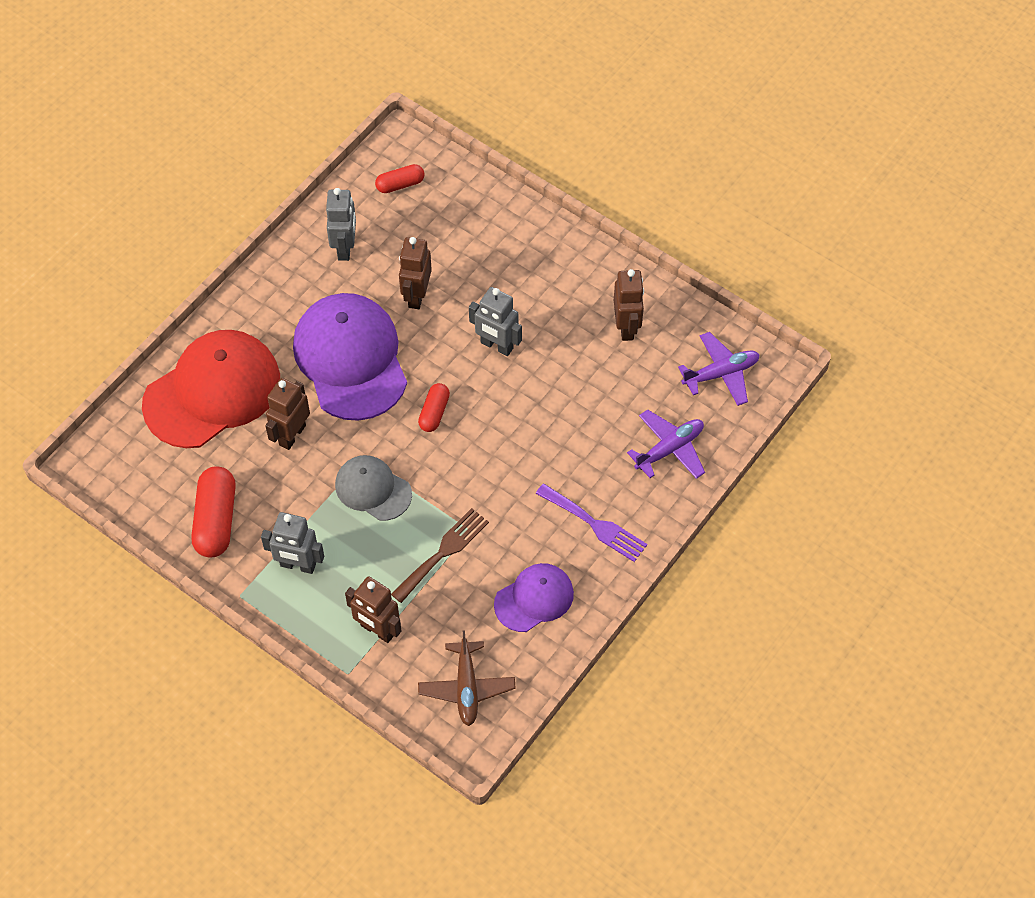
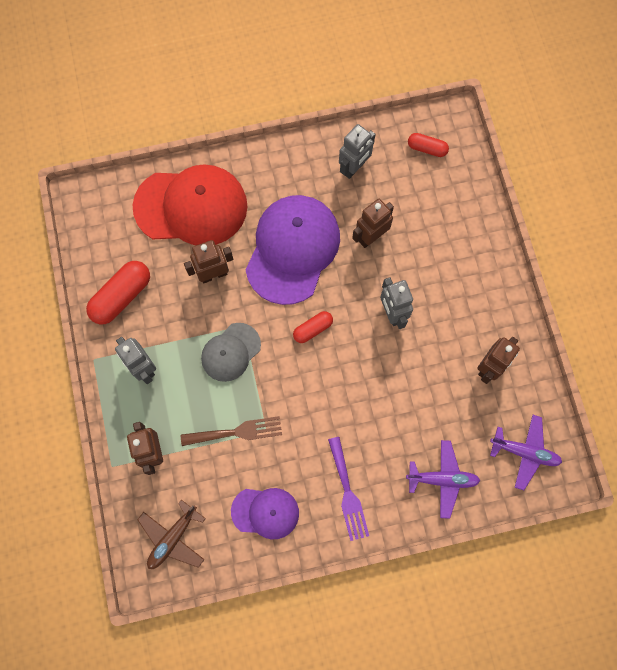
camera: 40 degrees right, 15 degrees up
grey cap [335,455,412,521] -> grey cap turned 120 degrees counterclockwise [201,323,261,382]

